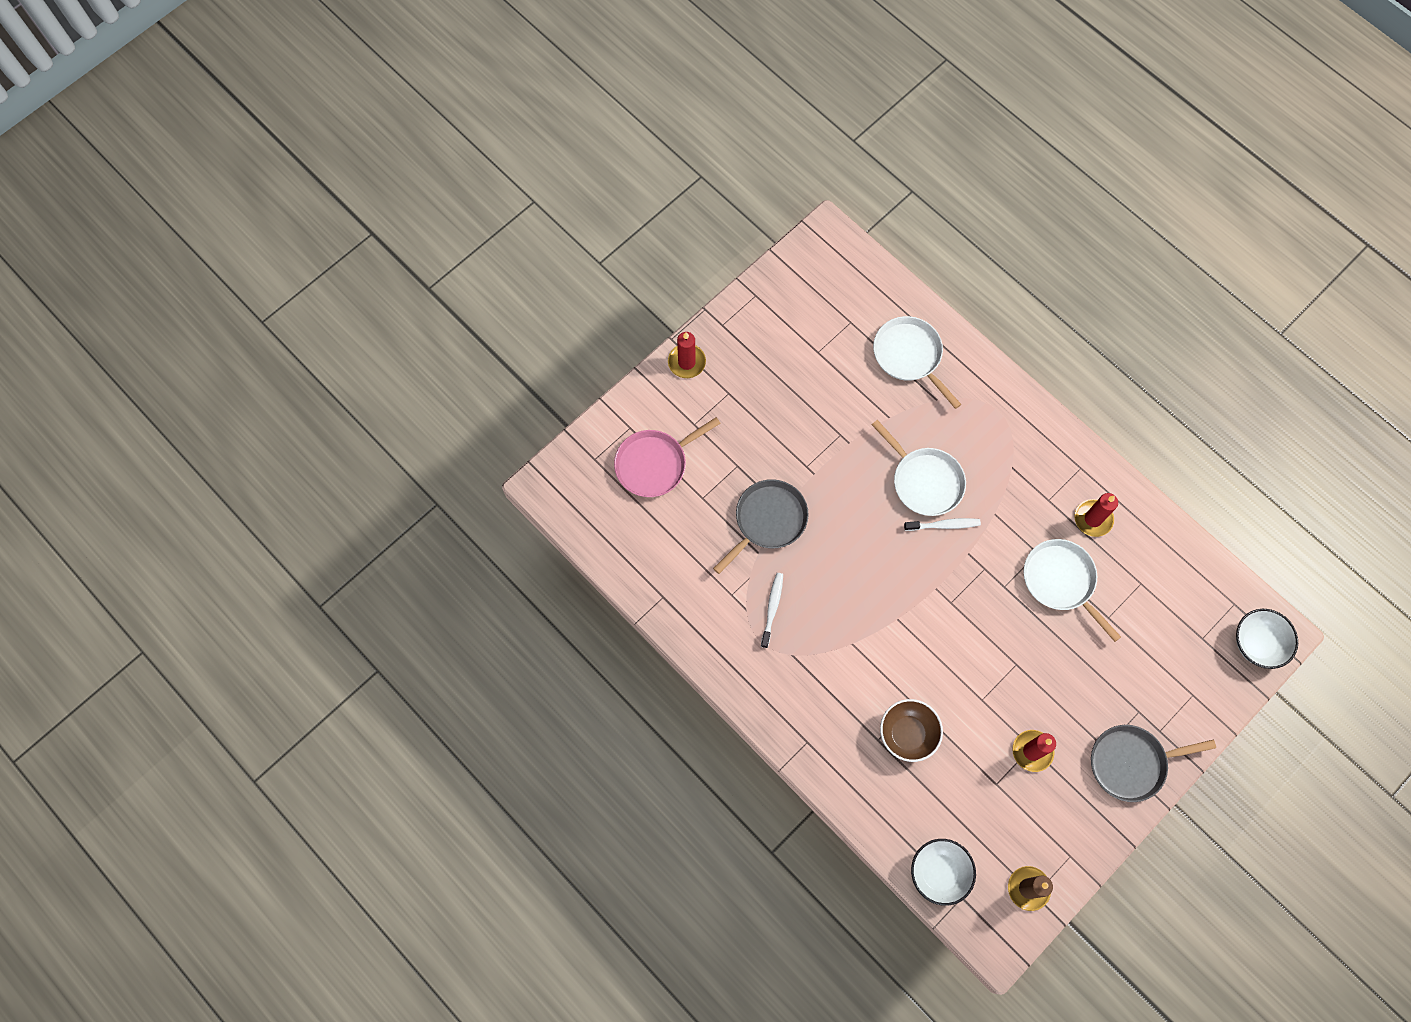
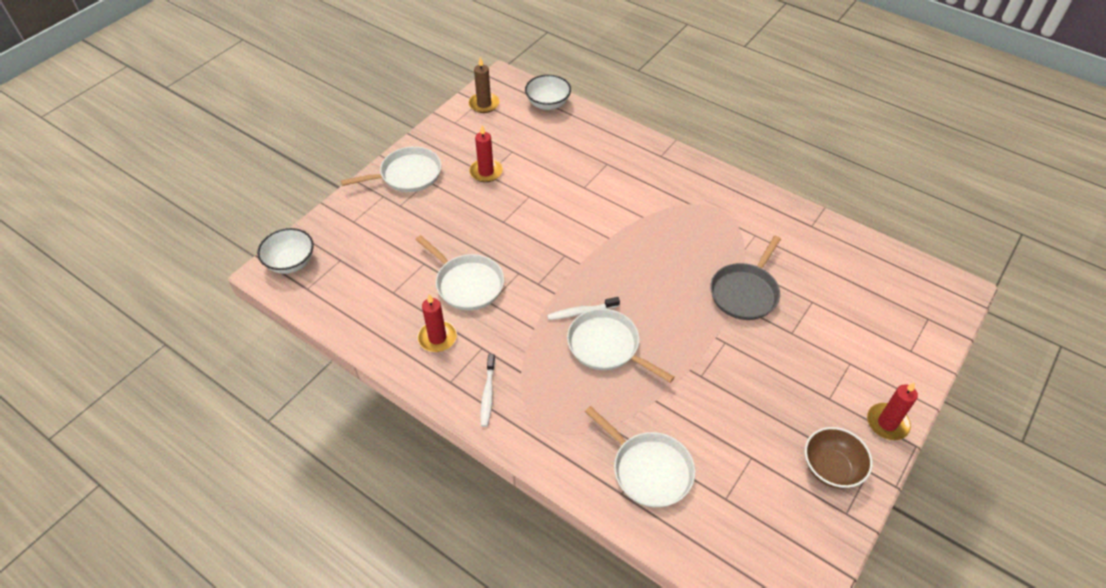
camera: 170 degrees right, 20 degrees down
pink pan [614,417,721,497] -> none
white toothbrush [761,573,783,648] -> white toothbrush moved to [480,354,495,427]
brown bowl [880,699,943,762] -> brown bowl moved to [805,427,873,489]
grey pan [1091,725,1216,802] -> white pan [341,147,441,192]

